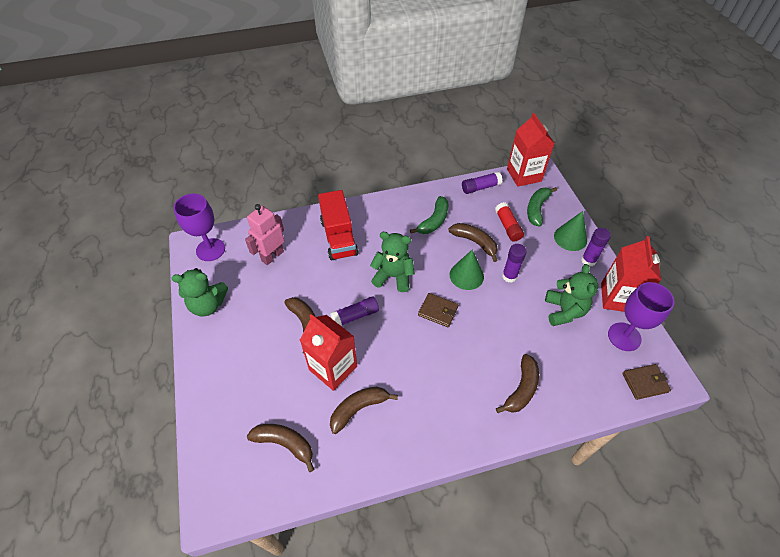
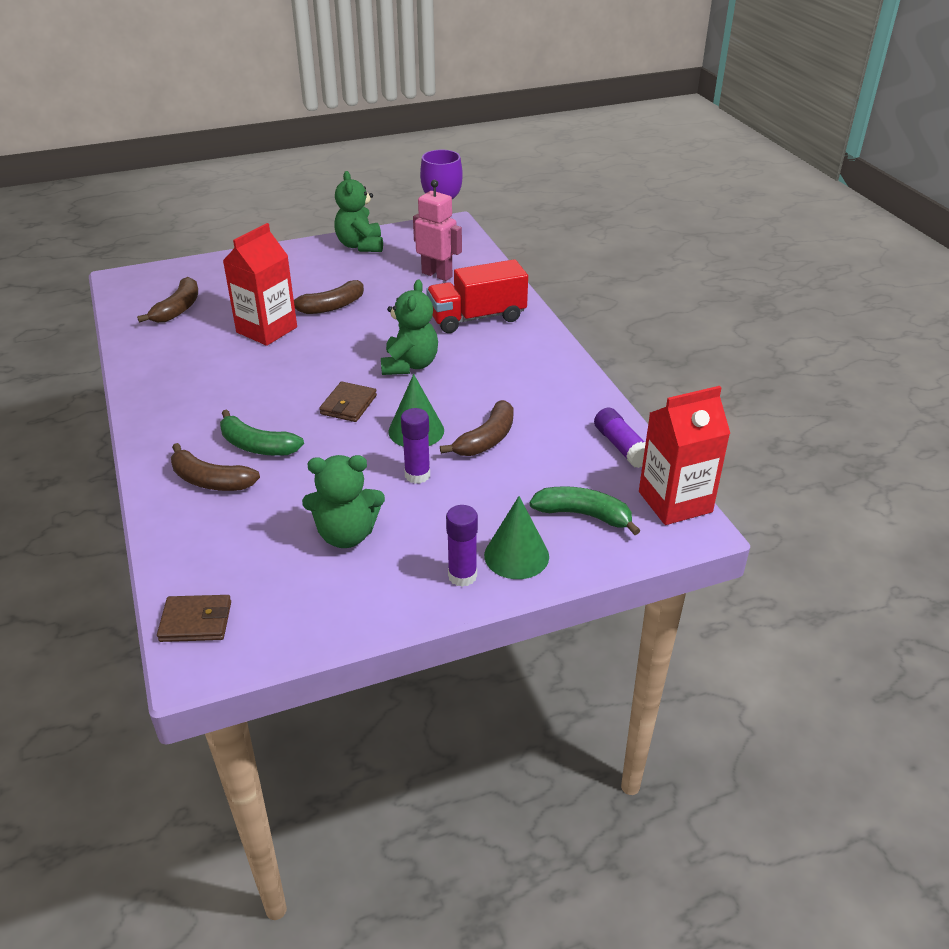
camera: 85 degrees right, 15 degrees down
purple glue stick [330,297,379,326] -> none
brown banana [330,387,398,434] -> none
green banana [410,196,448,234] -> green banana moved to [220,410,304,456]
red glue stick [495,202,524,242] -> none
red carton [601,236,661,312] -> none
purple goblet [608,282,675,351] -> none
brown wallet [622,364,671,400] -> brown wallet turned 75 degrees counterclockwise [157,595,231,642]

